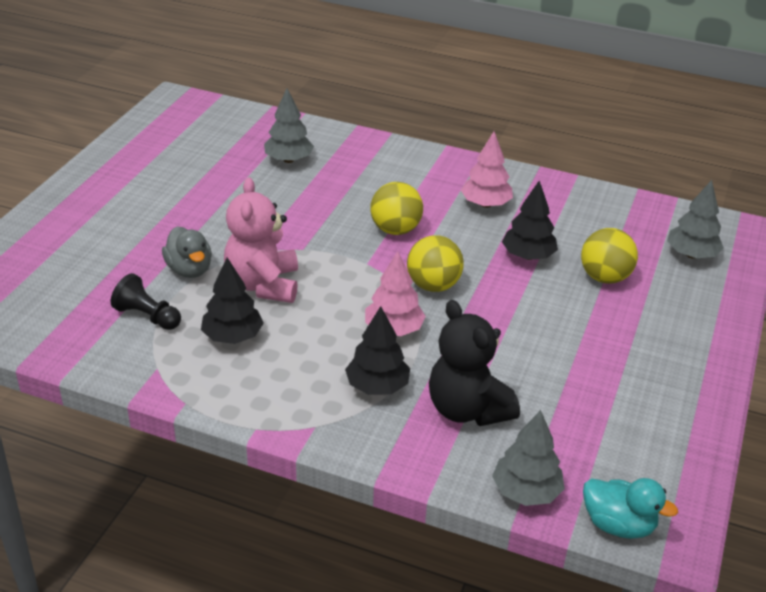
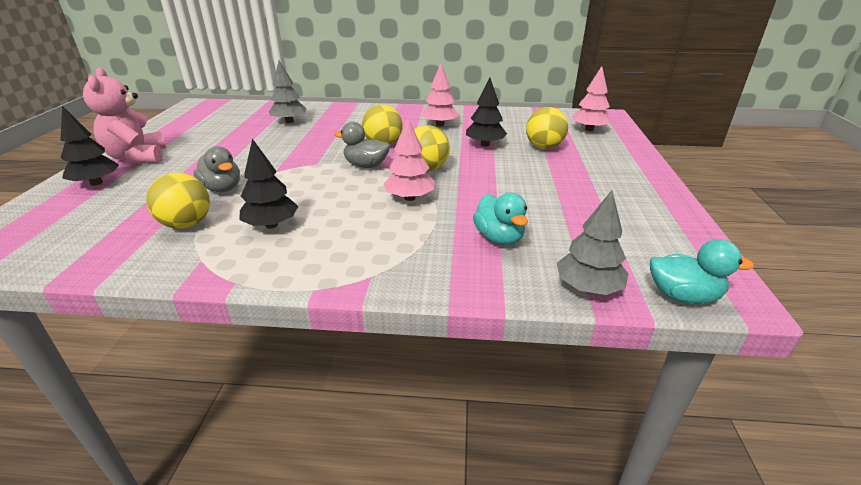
camera: 15 degrees left, 5 degrees down
black pawn [111,273,181,330] -> yellow ball [146,173,210,229]
pink teddy bear [224,177,298,303] -> pink teddy bear moved to [83,68,166,164]
black tree [345,306,410,395] -> black tree moved to [60,106,119,186]
black teddy bear [429,300,520,426] -> turquoise duck [473,193,528,245]
grey tree [667,180,724,259] -> pink tree [572,66,611,131]
none -> grey duck [334,122,390,168]

